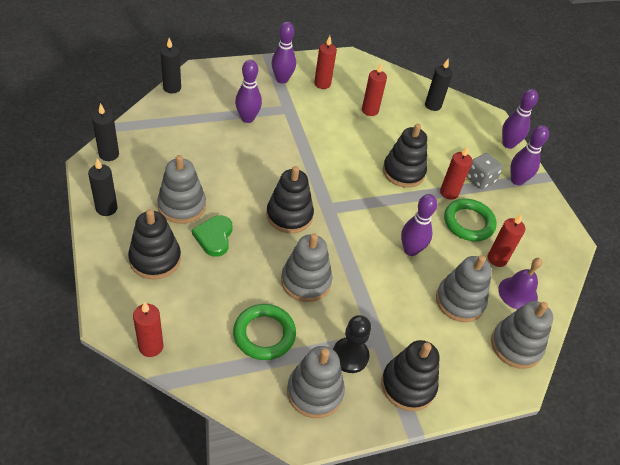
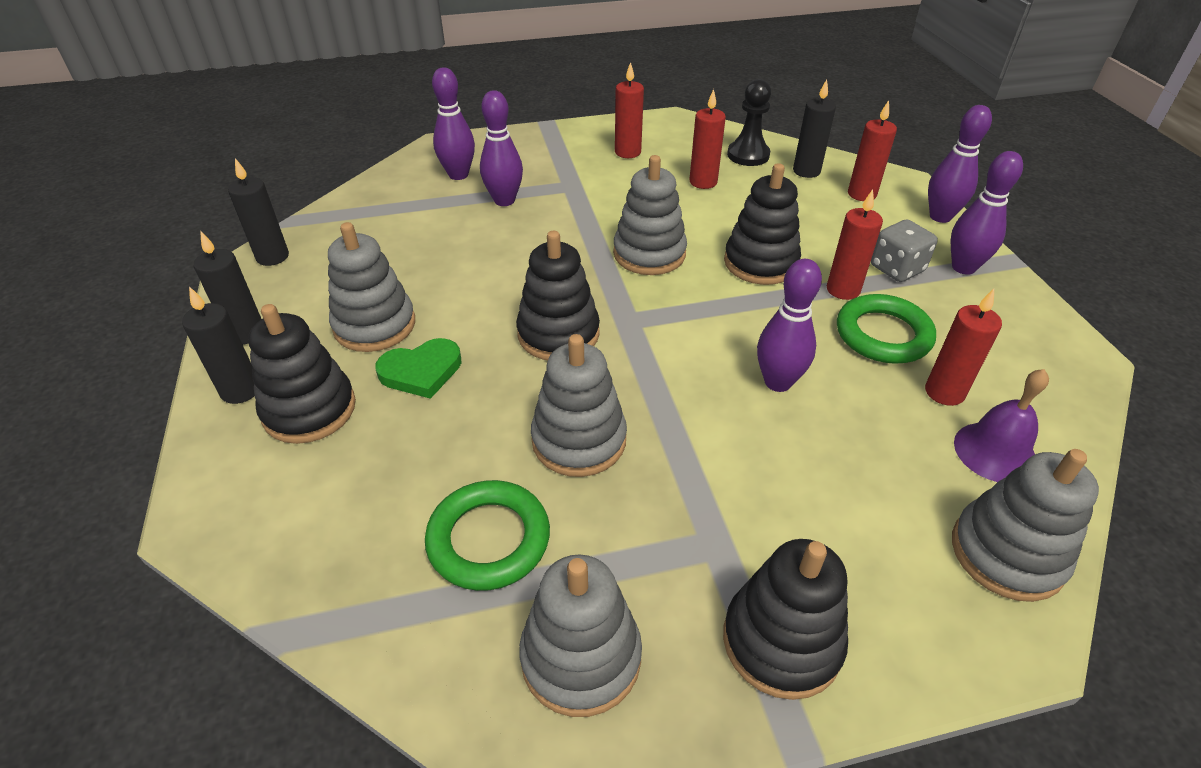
camera: 10 degrees right, 5 degrees down
red candle [133,302,164,357] -> red candle moved to [848,100,897,201]
black candle [161,38,181,93] -> black candle moved to [182,286,255,404]
green heart [192,215,232,257] -> green heart turned 120 degrees counterclockwise [375,338,462,399]
purple bowling pin [271,22,296,84] -> purple bowling pin moved to [432,67,475,180]
black pawn [333,315,371,373] -> black pawn moved to [727,79,771,166]
grey stacking toy [436,255,492,322] -> grey stacking toy moved to [613,155,687,275]

